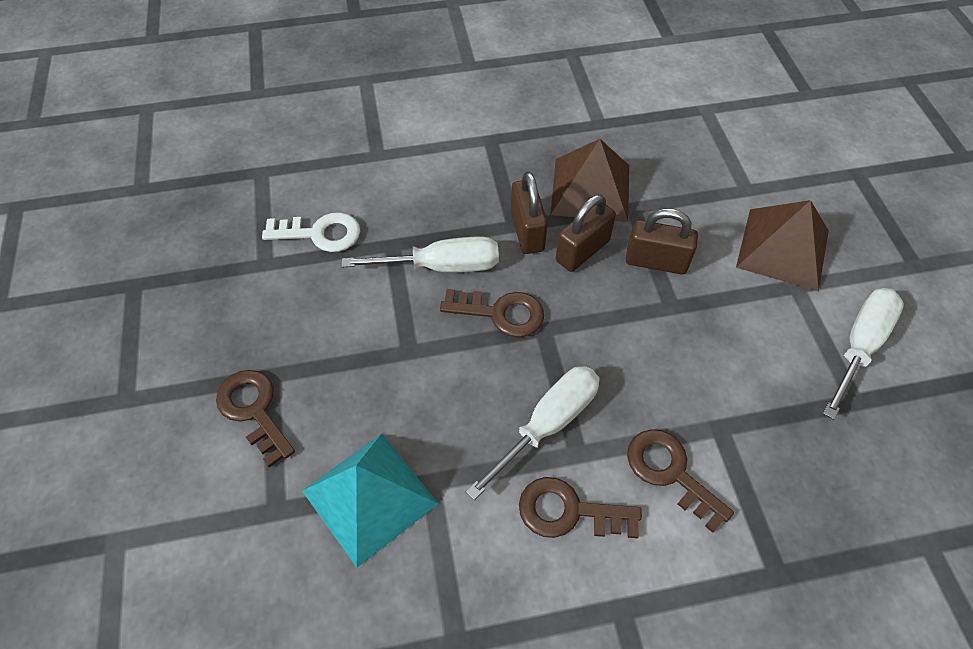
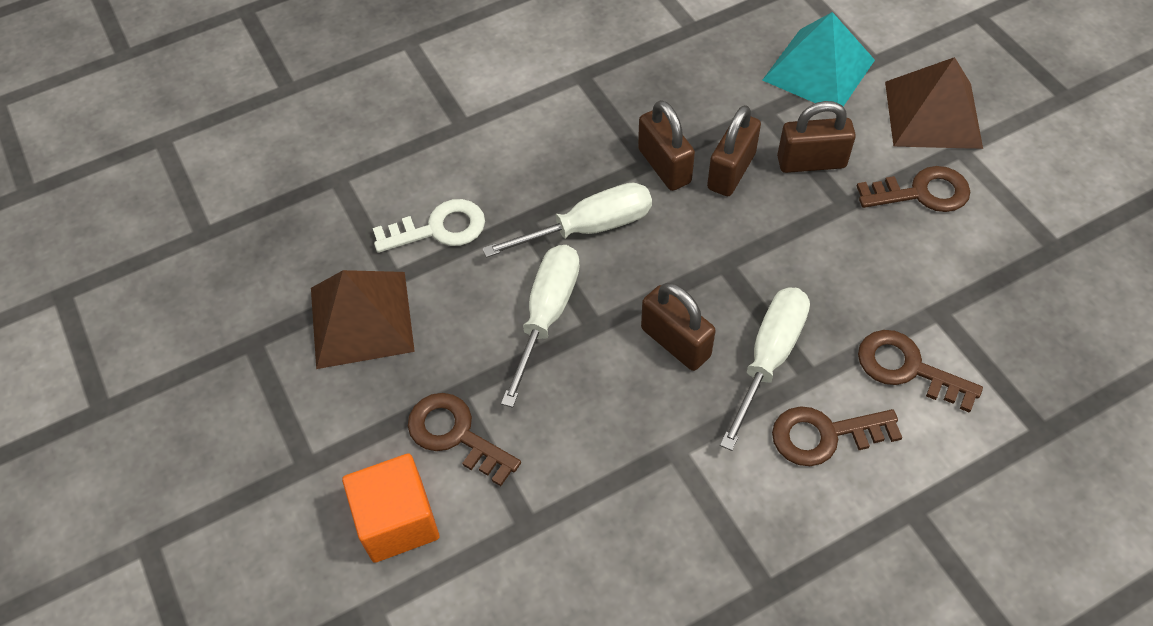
camera: 15 degrees left, 0 degrees up
turquoise pyramid [302,433,438,568] -> turquoise pyramid moved to [762,12,875,106]
brown key [440,289,544,337] -> brown key moved to [857,166,970,212]
brown pyramid [551,139,629,222] -> brown pyramid moved to [311,270,415,369]
white screwdriver [823,288,904,420] -> white screwdriver moved to [501,245,580,408]
none -> orange cube [342,453,439,563]
none -> brown padlock [641,283,716,371]

